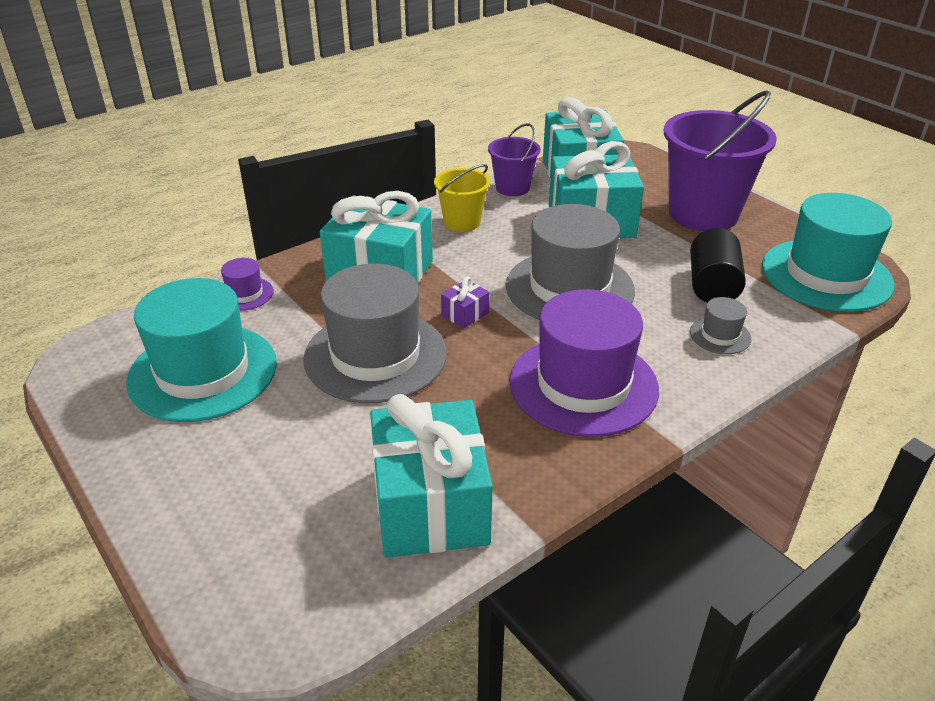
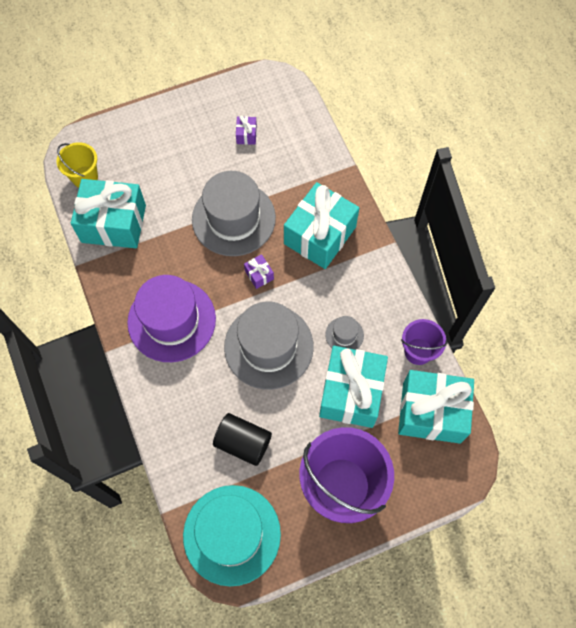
camera: 105 degrees right, 30 degrees up
turquoise hat [126,278,277,422] -> purple gift [236,115,257,145]
purple hat [221,258,274,311] -> none
yellow bucket [434,164,490,232] -> yellow bucket moved to [56,142,98,188]
grey hat [690,297,751,354] -> grey hat moved to [325,316,364,350]

